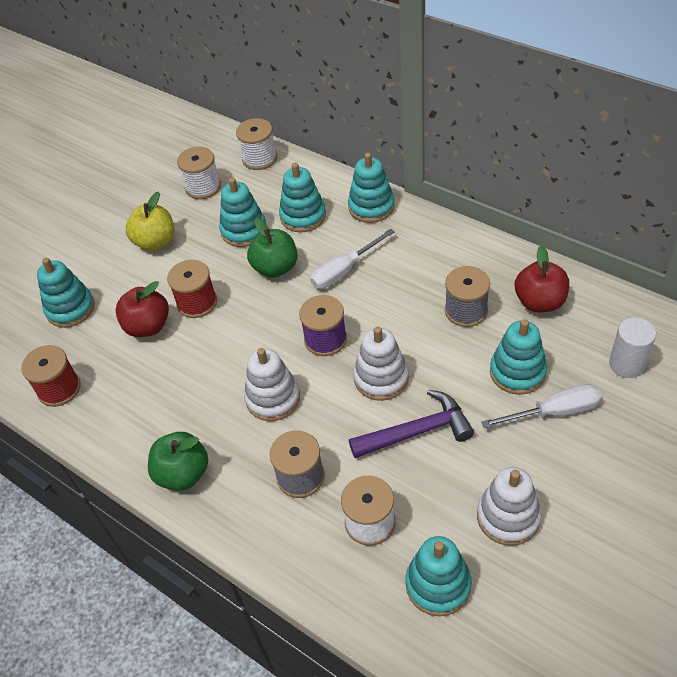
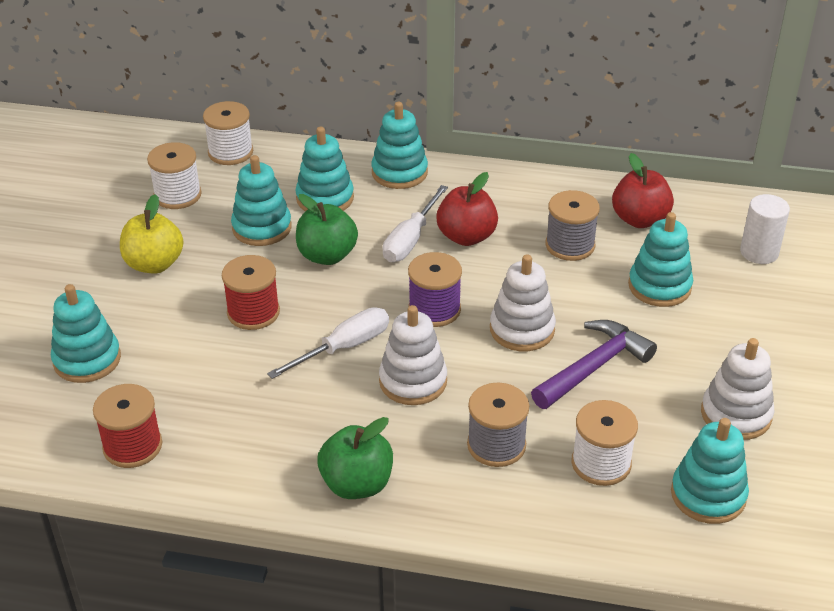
camera: 30 degrees left, 10 degrees down
red apple [116,281,169,337] -> red apple moved to [436,172,498,246]
white screwdriver [481,384,602,428] -> white screwdriver moved to [267,307,389,379]

